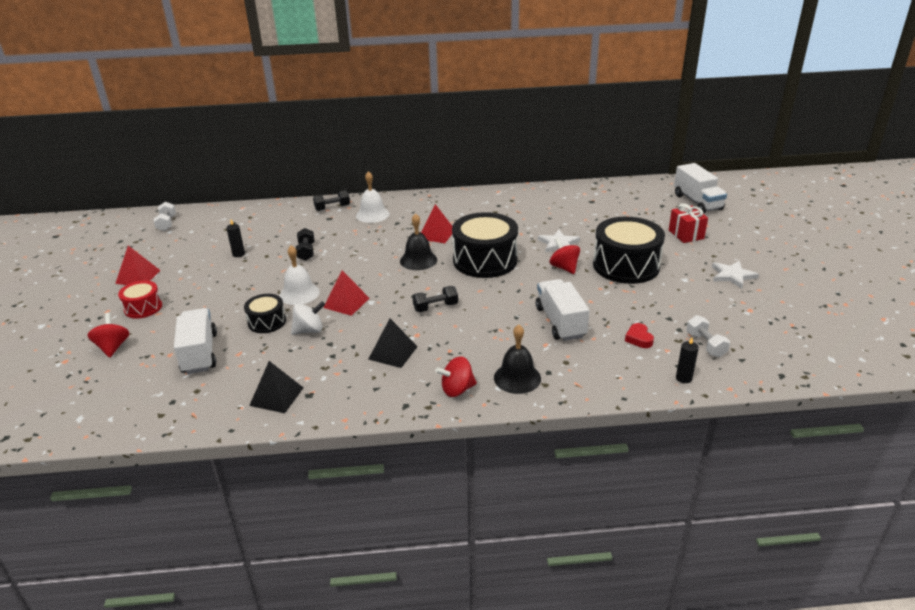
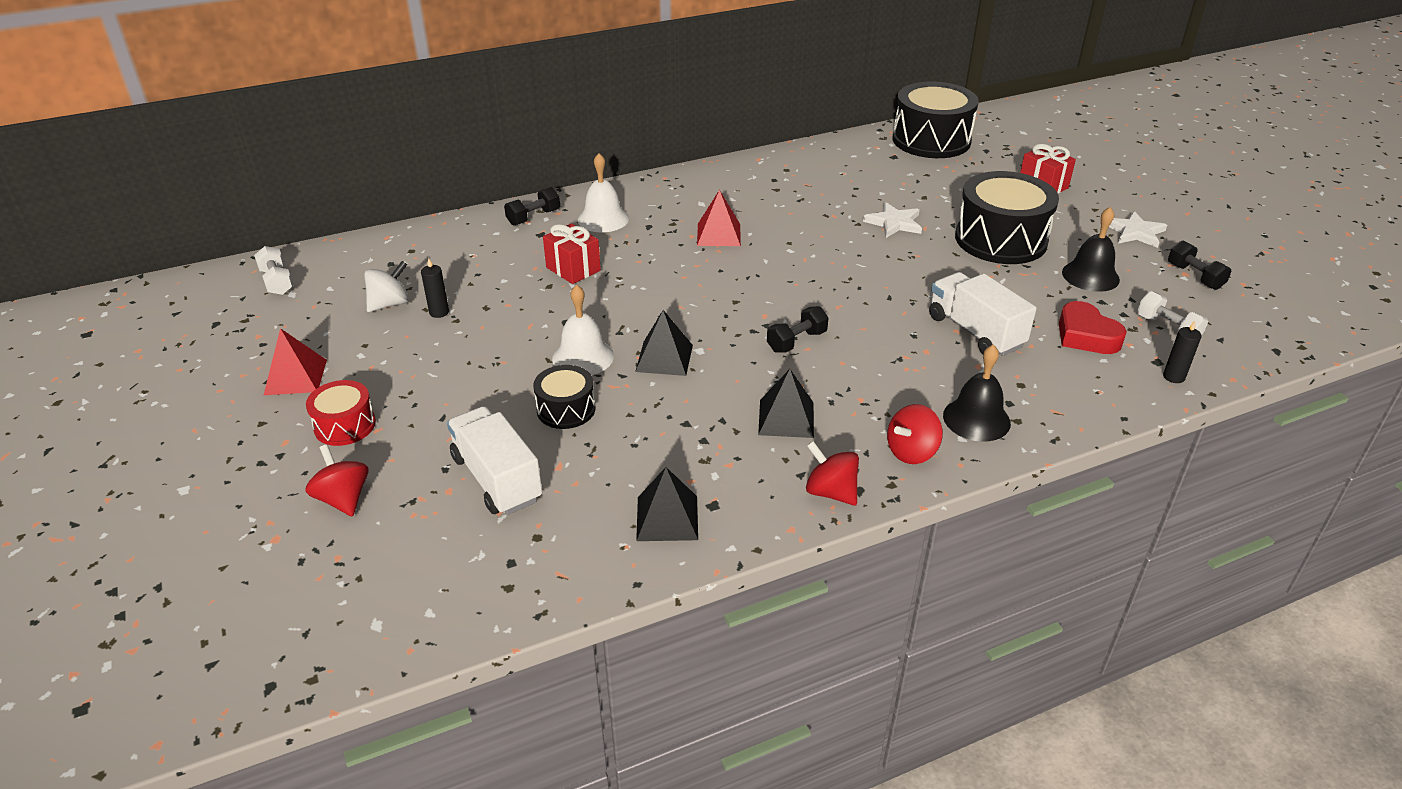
camera: 20 degrees left, 5 degrees up
white spinning top [291,301,325,335] -> white spinning top moved to [364,261,409,312]
black dumbbell [296,228,314,261] -> black dumbbell moved to [1168,241,1231,290]
red pyramid [323,270,369,316] -> black pyramid [635,310,693,376]
black bell [400,213,437,270] -> black bell moved to [1062,207,1120,292]
black drum [452,212,518,278] -> black drum moved to [892,82,979,158]
red spinning top [550,238,580,274] -> red spinning top moved to [806,441,859,506]
red heart [625,323,654,348] -> red heart [1059,301,1127,354], size x1.64
white truck [674,163,727,213] -> none
none -> red gift [543,224,601,284]

